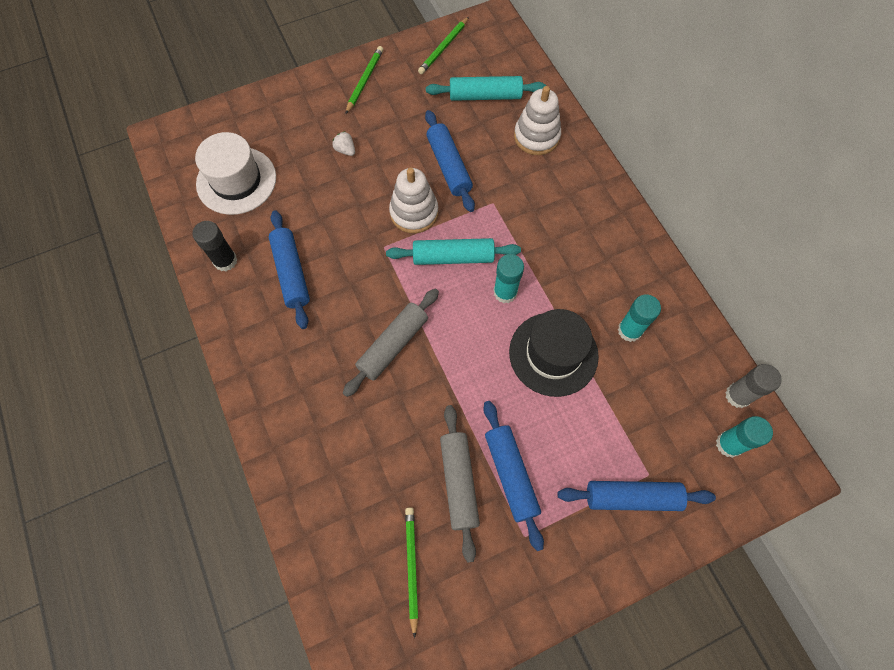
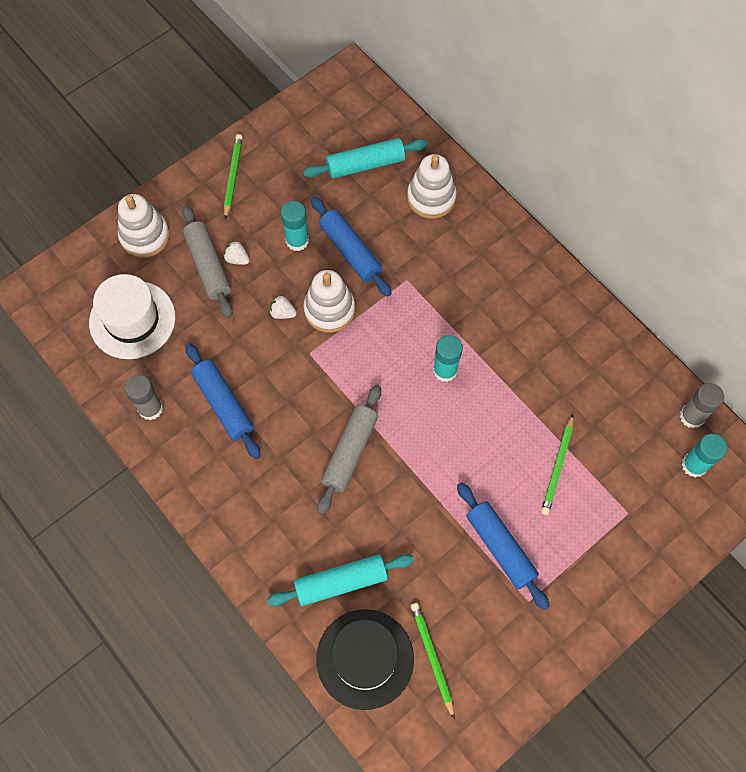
camera: 15 degrees left, 0 degrees up
black glue stick [192,221,237,271] -> grey glue stick [124,375,163,420]
turquoise rolling pin [386,238,521,265] -> turquoise rolling pin moved to [266,554,414,606]
green pencil [418,17,469,74] -> green pencil moved to [541,415,574,515]
grey rolling pin [440,405,480,563] -> grey rolling pin moved to [182,205,233,318]
black hat [509,309,599,397] -> black hat moved to [316,609,414,710]
blue rolling pin [557,481,716,511] -> none
turquoise glue stick [618,294,661,342] -> turquoise glue stick moved to [281,201,309,251]
none -> white stacking toy [118,194,170,258]
none -> white strawberry [270,296,297,319]

